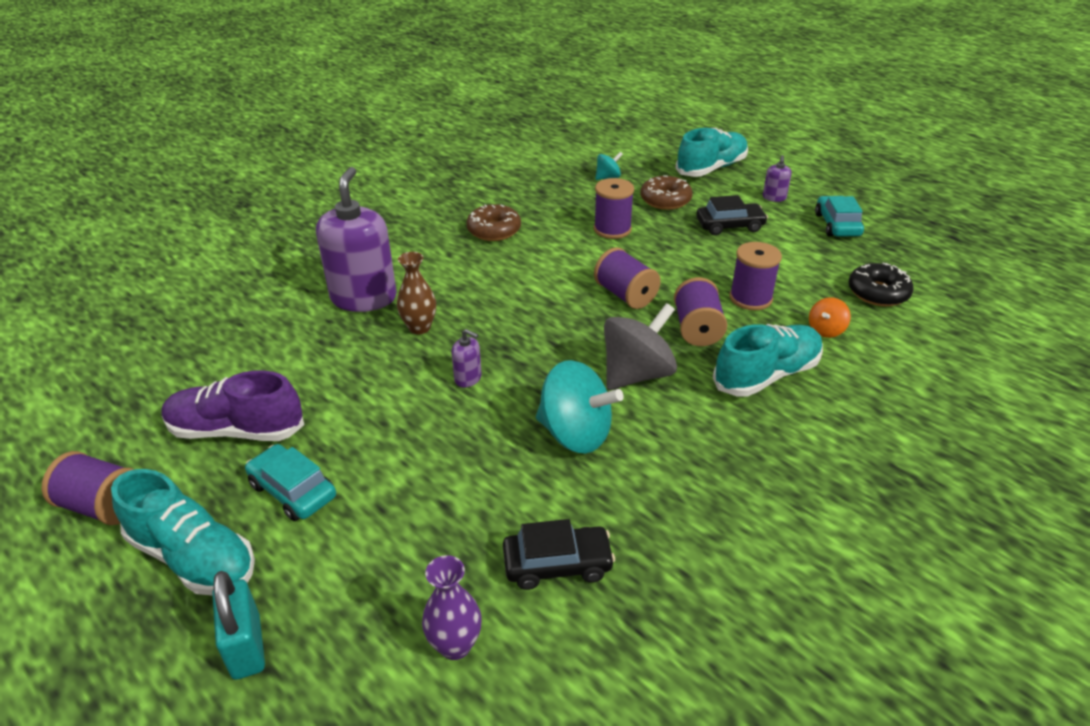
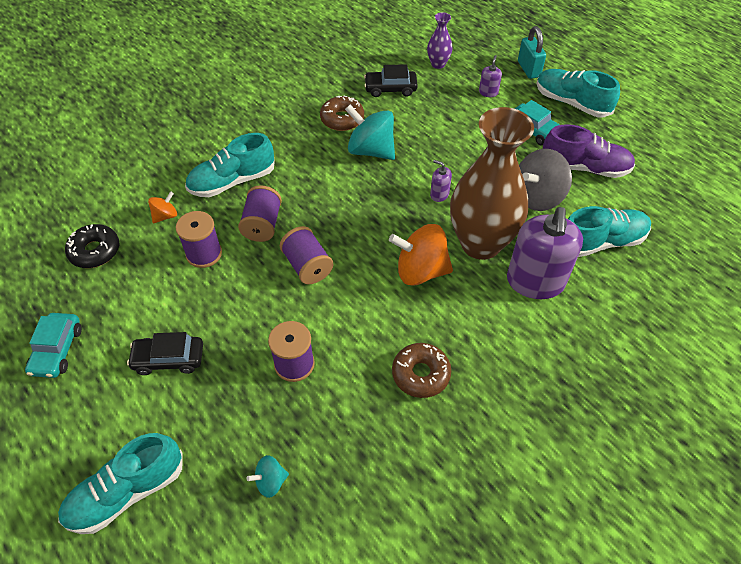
camera: 175 degrees left, 15 degrees up
purple spool [41,451,135,525] -> none
brown vase [397,252,436,334] -> brown vase [450,107,534,260], size x2.35
grey spinning top [604,303,677,390] -> grey spinning top moved to [519,149,572,211]
brown donut [640,175,693,210] -> brown donut moved to [320,96,364,131]
purple soap dispenser [763,155,792,202] -> purple soap dispenser moved to [479,55,502,97]
none -> orange spinning top [389,224,453,286]
none -> turquoise shoe [568,206,651,257]

